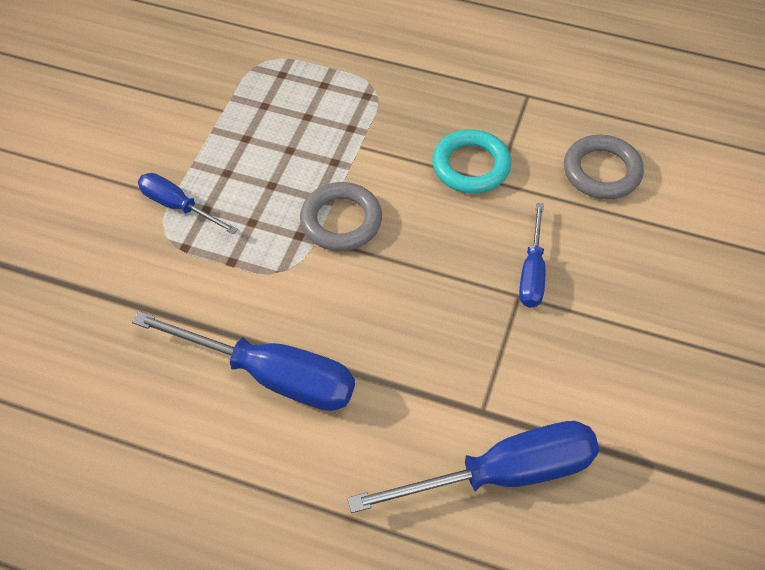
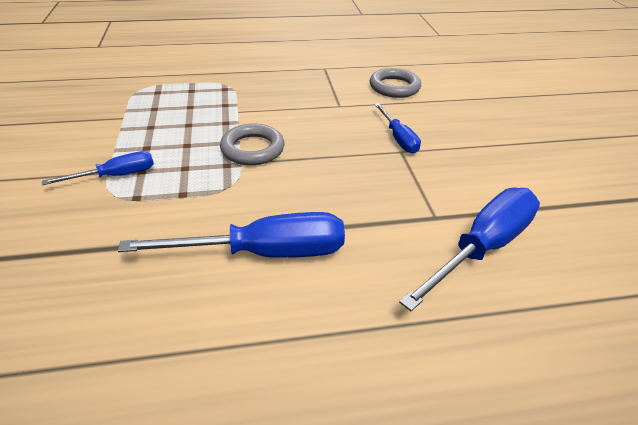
camera: 30 degrees left, 15 degrees down
blue screwdriver [138,173,238,234] -> blue screwdriver turned 150 degrees clockwise [42,151,154,185]
turquoise ring [432,129,511,194] -> none

